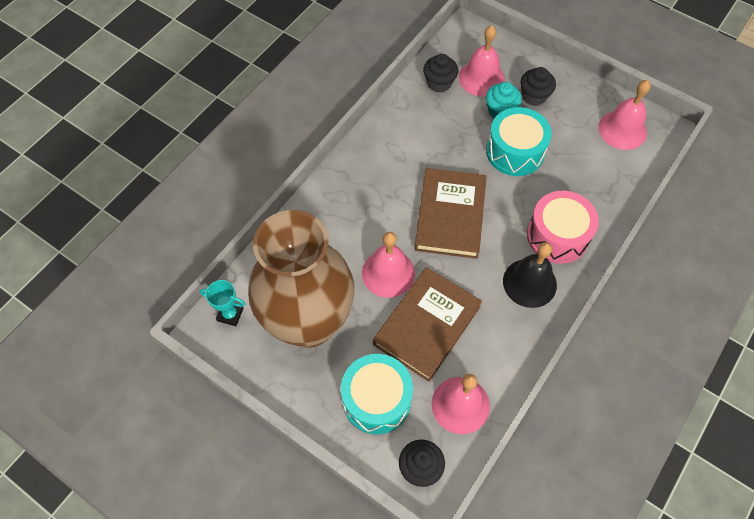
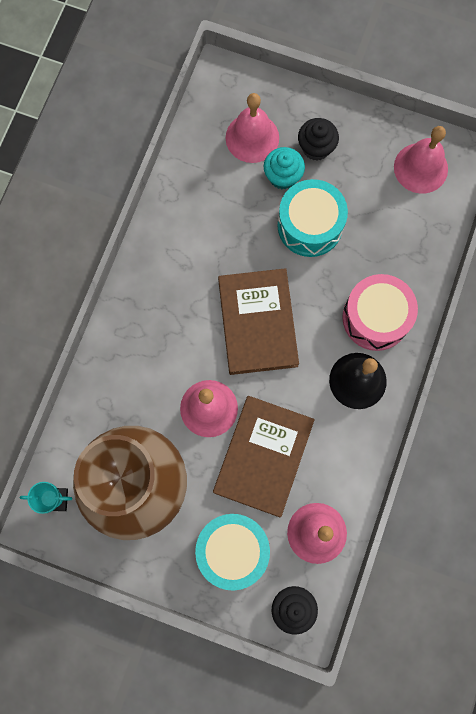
camera: 15 degrees left, 15 degrees up
black cupcake [423,54,458,93] -> none

